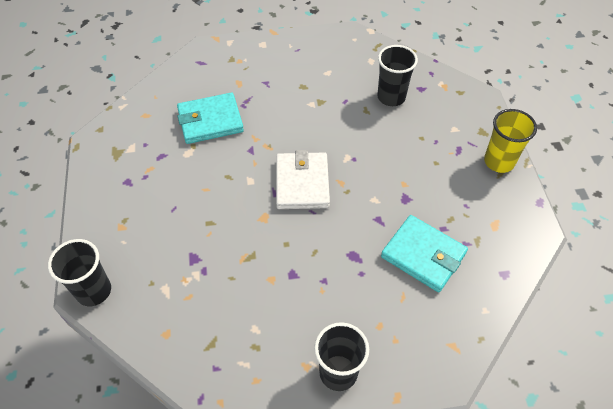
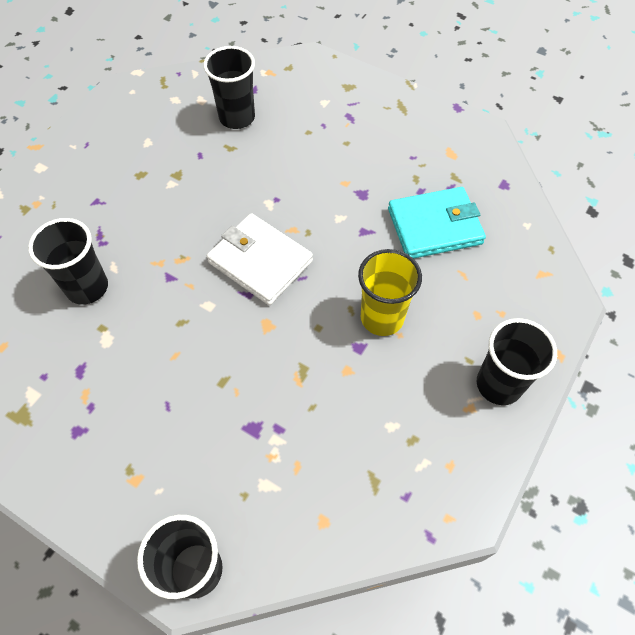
camera: 50 degrees left, 5 degrees up
turquoise wallet [177,92,244,144] -> black cup [28,218,108,305]
yellow cup [484,109,537,173] -> yellow cup moved to [358,249,422,336]

